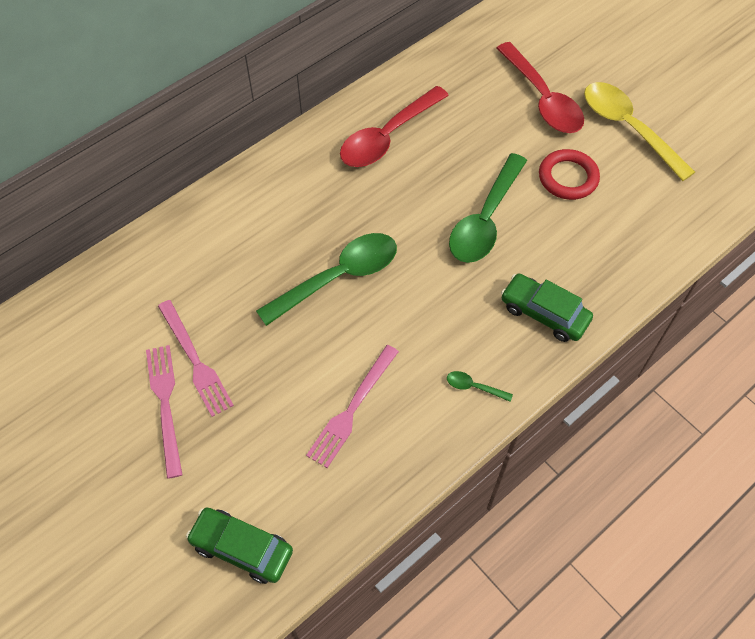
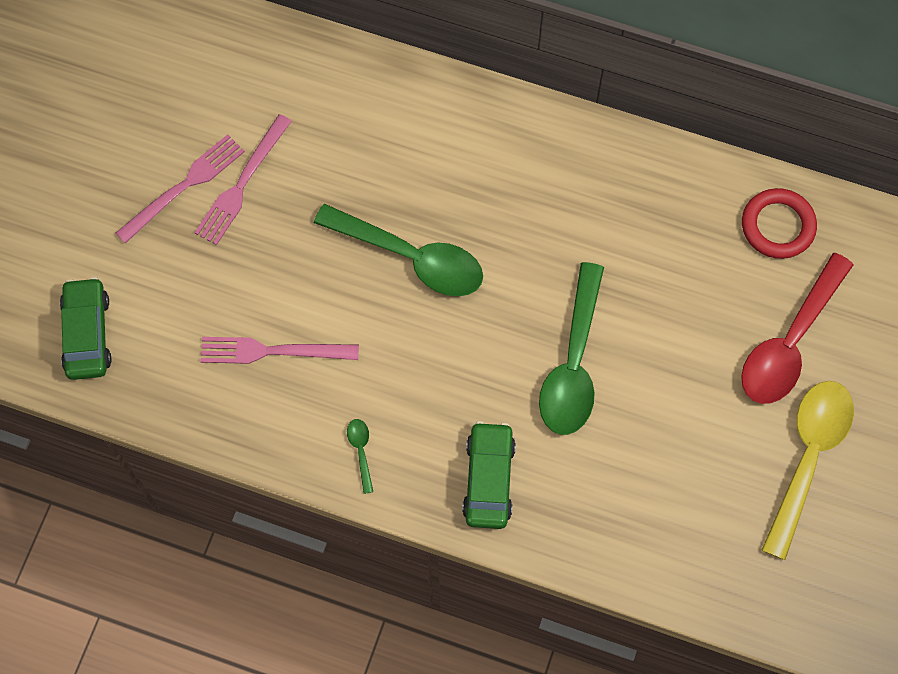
camera: 60 degrees right, 10 degrees up
red spoon [340,86,449,167] -> none
green spoon [449,153,527,263] -> green spoon turned 75 degrees counterclockwise [539,262,604,435]
red ring [539,149,600,200] -> red ring moved to [742,188,817,259]

